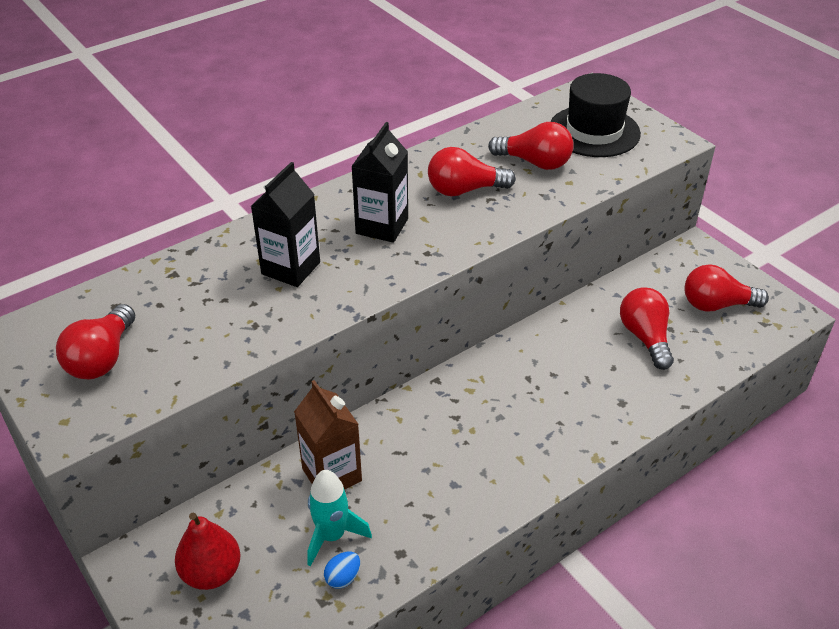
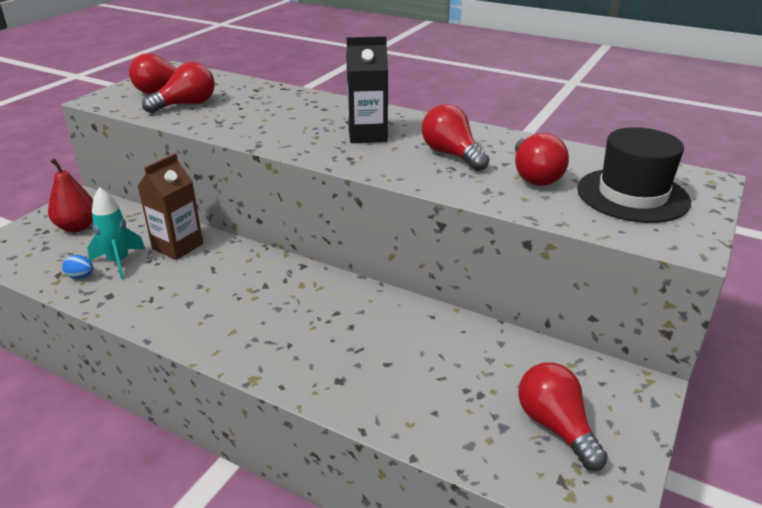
camera: 65 degrees right, 10 degrees down
black carton [251,162,320,287] -> none
red light bulb [620,287,674,370] -> red light bulb moved to [142,62,215,113]

